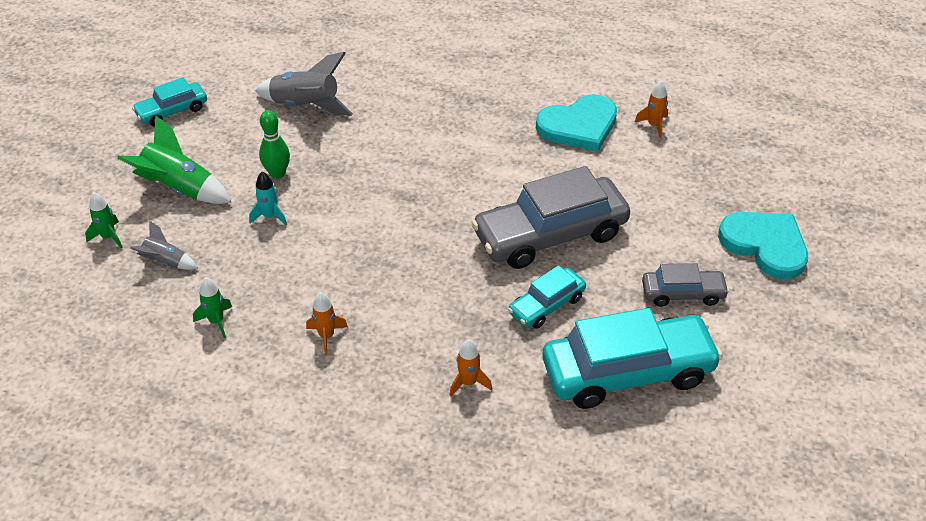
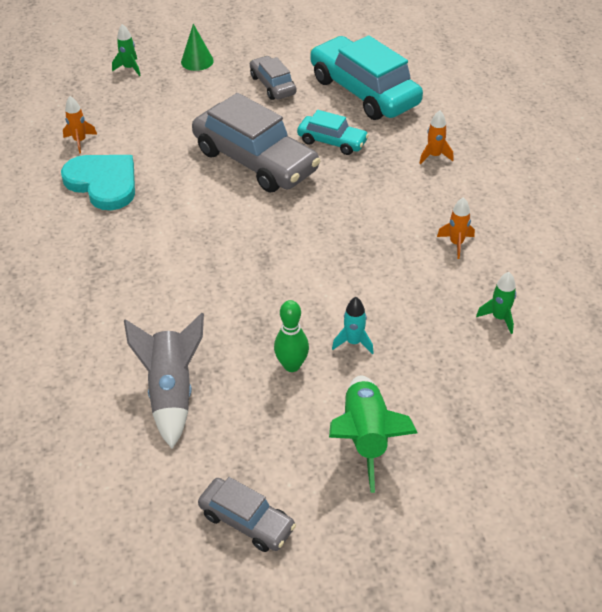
camera: 115 degrees left, 0 degrees up
green rocket [85,192,123,248] -> green rocket moved to [112,24,141,76]
grey rocket [130,220,198,270] -> none
turquoise car [132,77,207,126] -> grey car [198,477,296,552]
turquoise heart [718,212,808,279] -> green cone [181,24,214,71]

